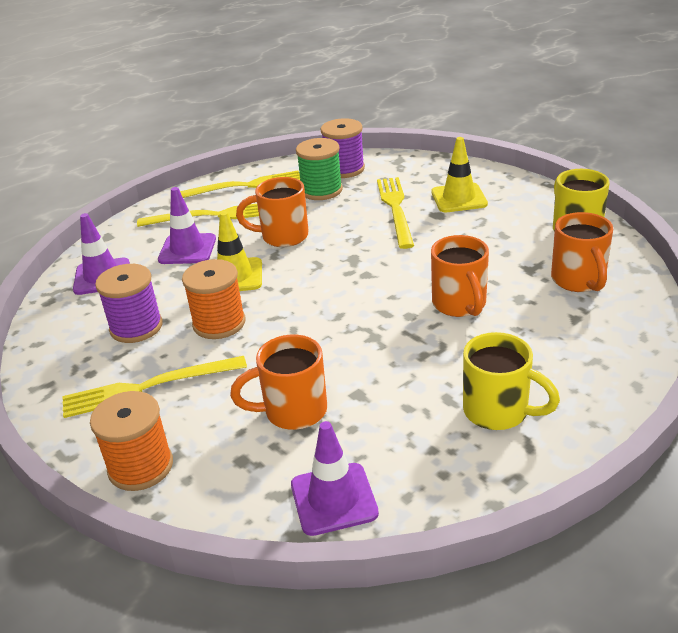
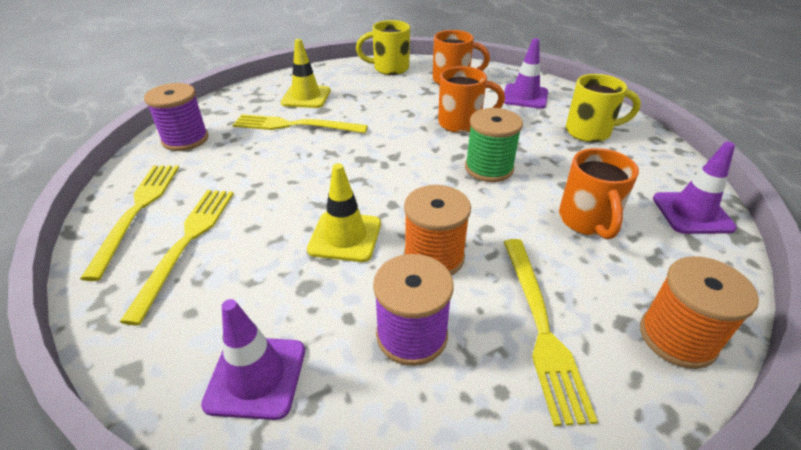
camera: 80 degrees left, 5 degrees up
purple traffic cone [158,187,216,264] -> purple traffic cone moved to [504,38,548,109]
orange mug [236,177,309,247] -> none
green spool [296,138,343,200] -> green spool moved to [465,108,523,182]
yellow mug [463,332,560,430] -> yellow mug turned 45 degrees clockwise [565,74,641,142]

